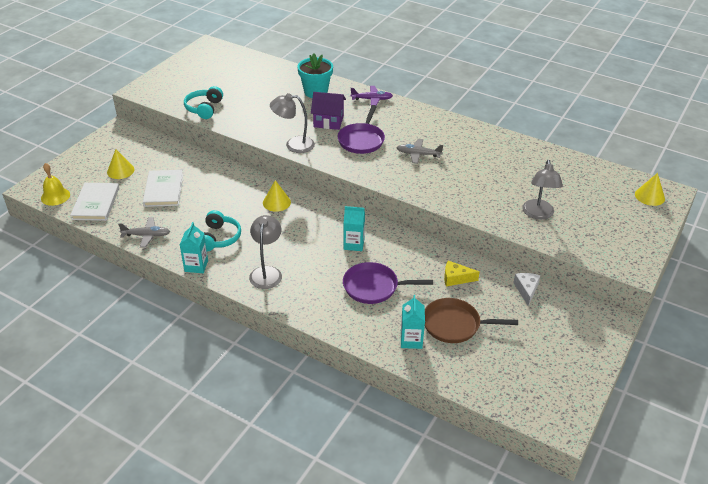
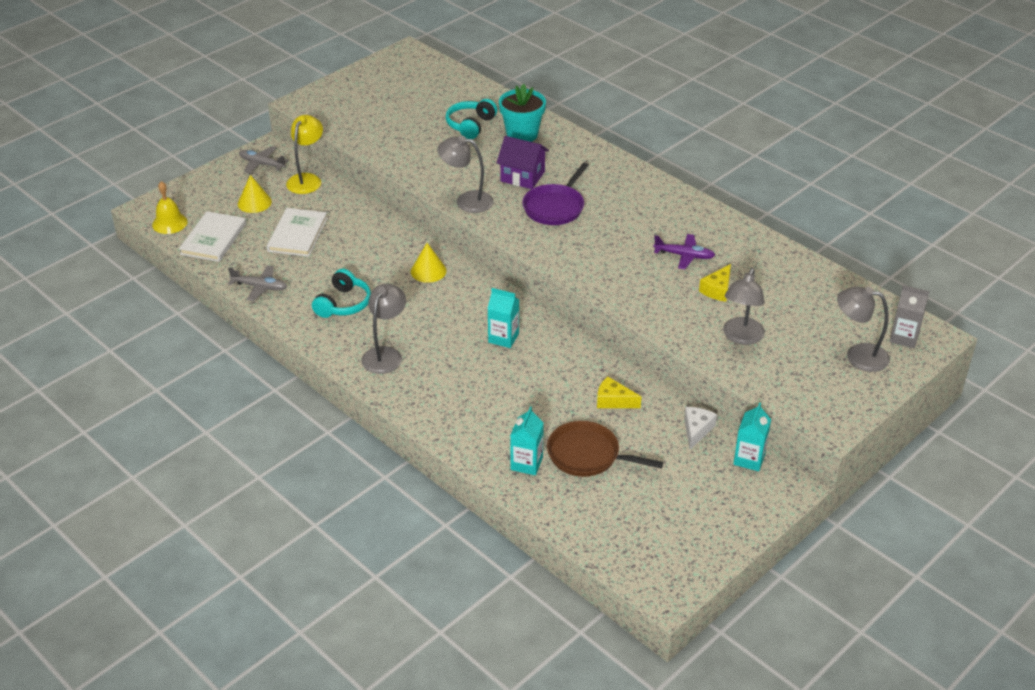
camera: 15 degrees right, 0 degrees up
turquoise carton [180,222,208,273] -> turquoise carton moved to [734,402,771,471]
turquoise headphones [184,86,223,119] -> turquoise headphones moved to [445,99,497,139]
purple pan [343,262,433,304] -> none
purple plane [351,86,393,106] -> purple plane moved to [653,234,715,269]
grey plane [397,139,443,164] -> grey plane moved to [239,146,289,174]
yellow cone [635,173,665,206] -> grey carton [889,285,929,348]
none -> yellow lamp [286,115,323,194]
none -> yellow cheese [699,264,731,302]
none -> grey lamp [837,286,890,372]

